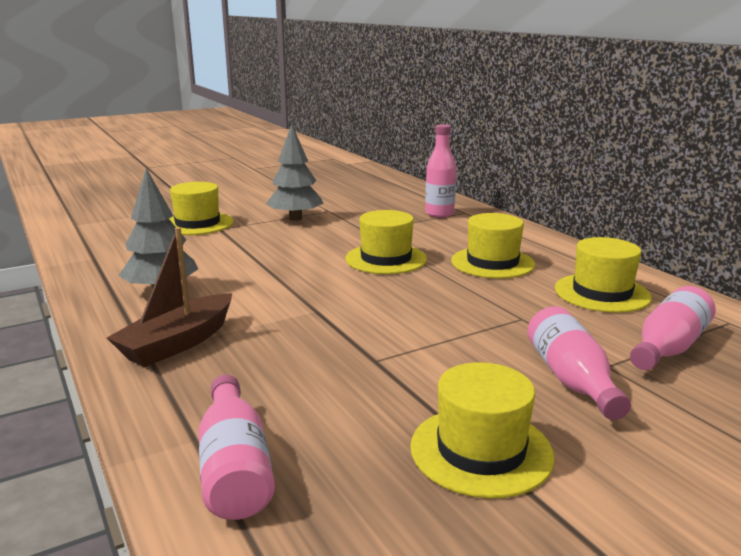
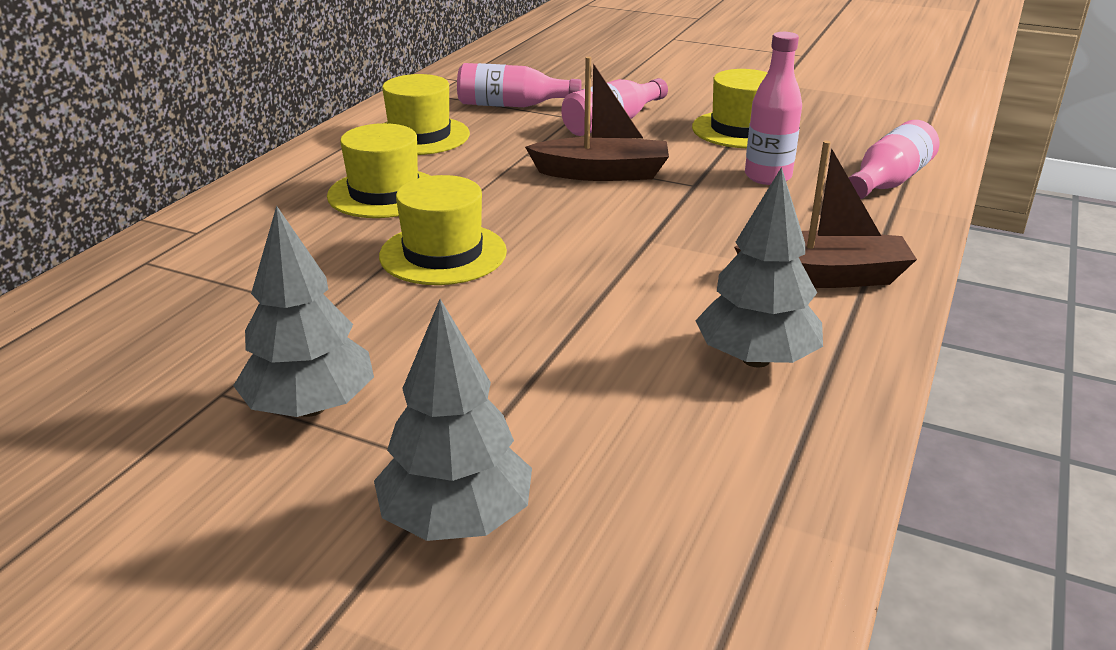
camera: 125 degrees left, 10 degrees up
yellow hat [169,182,234,235] -> grey tree [374,299,532,541]
pink bottle [425,124,457,218] -> pink bottle moved to [745,32,802,185]
none -> brown boat [525,57,669,181]

